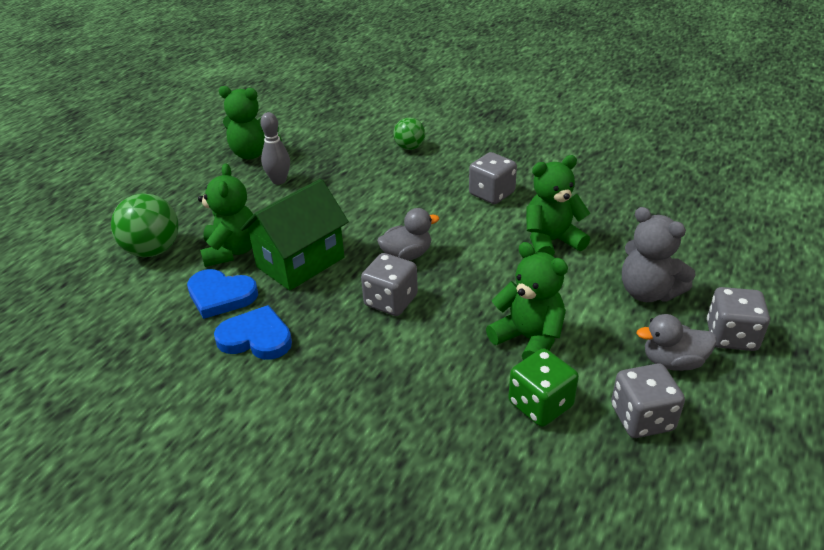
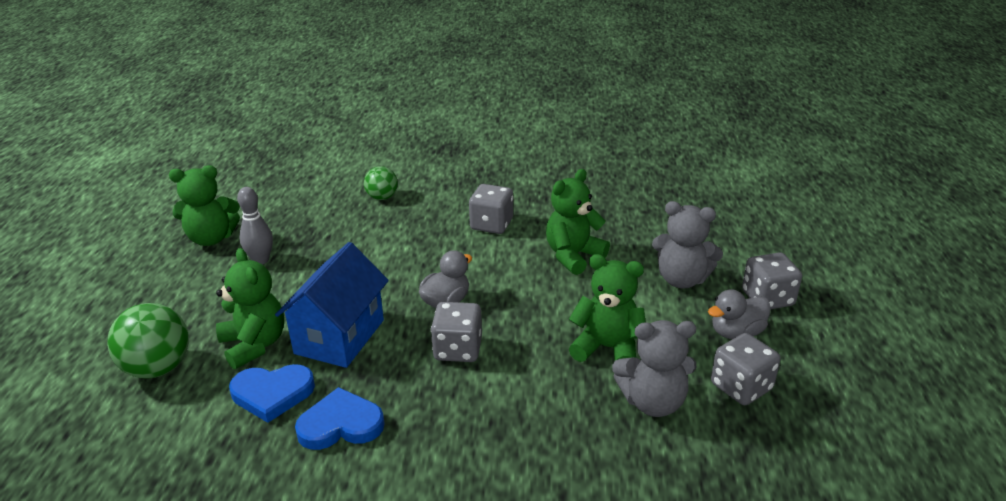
camera: 25 degrees left, 5 degrees down
green house [240,179,349,291] -> blue house [275,242,389,368]
green dice [508,348,579,427] -> grey teddy bear [612,320,697,417]

